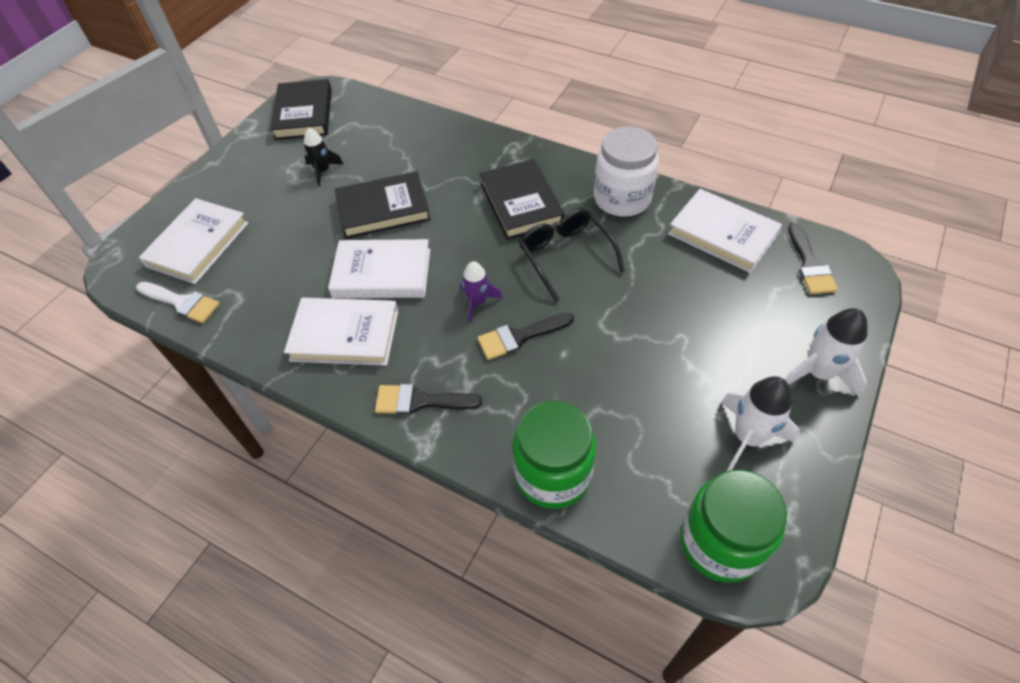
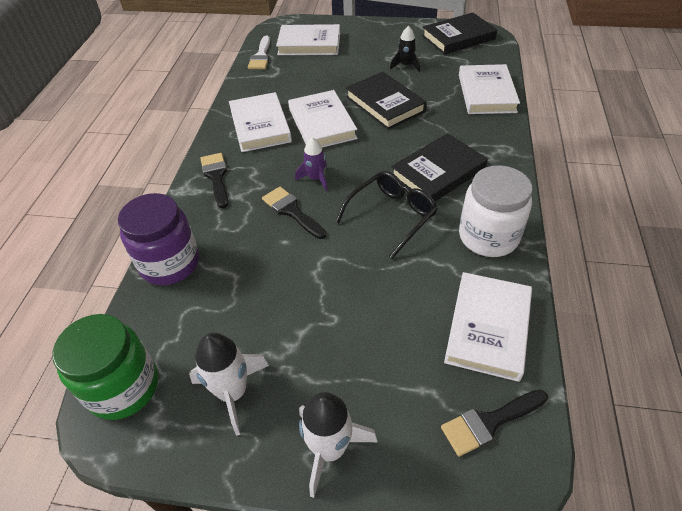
camera: 70 degrees right, 5 degrees down
green jar [513,401,596,509] -> purple jar [118,193,199,285]
none -> white book [459,64,520,114]

